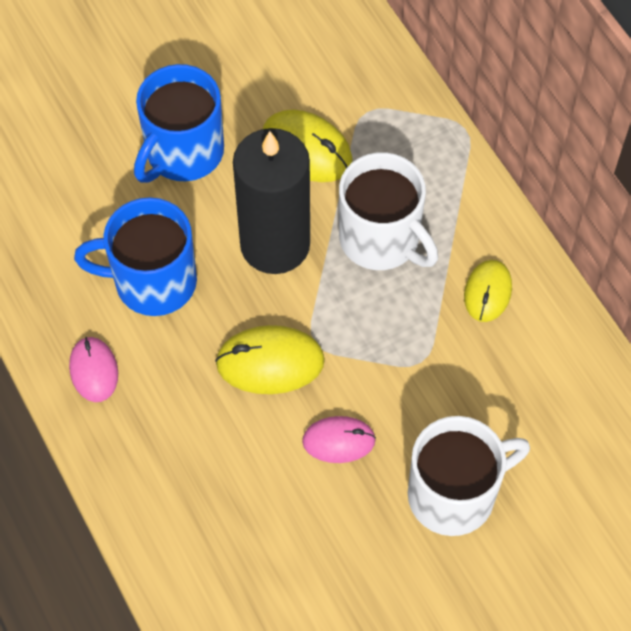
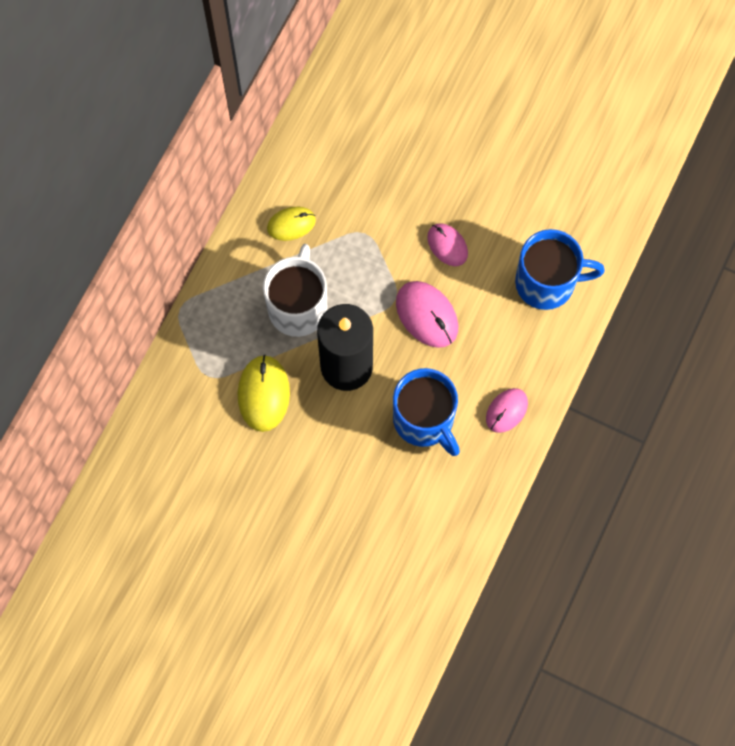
camera: 125 degrees left, 10 degrees up
blue mug [134,64,224,183] -> blue mug moved to [515,229,605,310]
yellow mouse [215,325,325,394] -> pink mouse [396,281,458,348]
white mug [408,416,530,536] -> none

